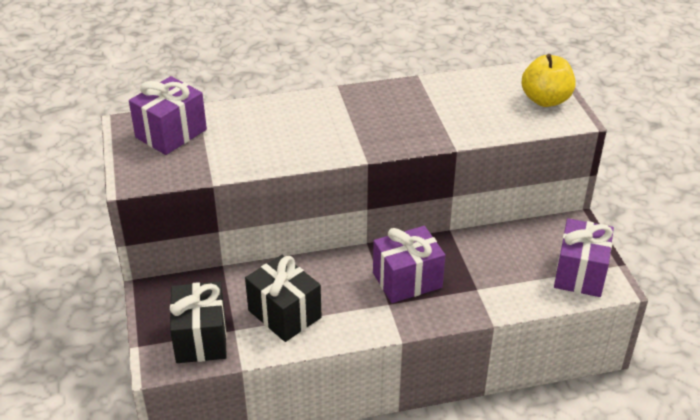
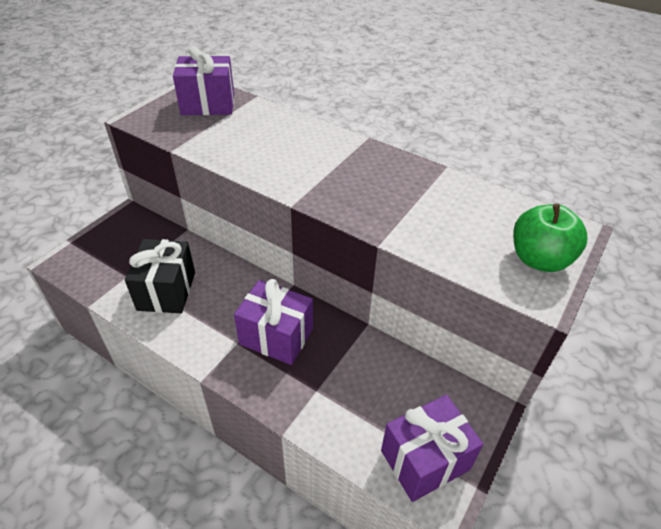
camera: 45 degrees right, 5 degrees up
black gift [170,282,227,363] -> none
yellow apple [521,54,576,107] -> green apple [513,204,587,272]

